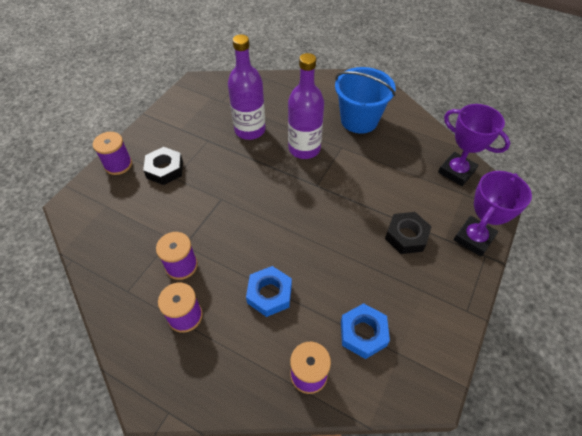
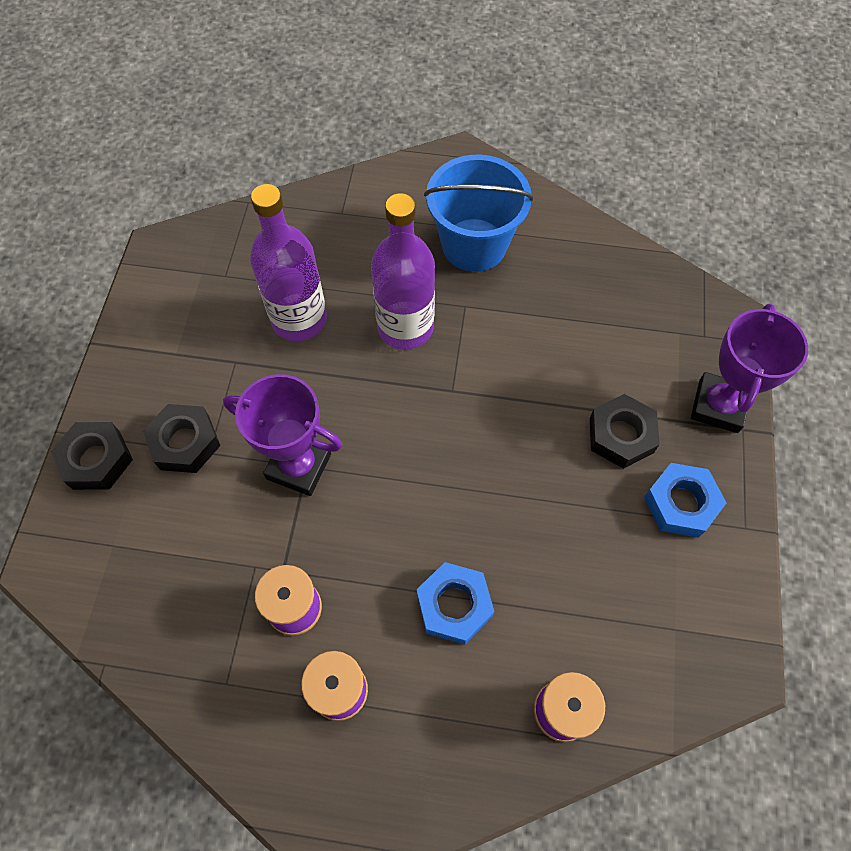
camera: 20 degrees left, 10 degrees up
purple spool [93,132,132,175] -> black nut [51,422,133,490]
blue nut [341,303,390,359] -> blue nut moved to [644,463,727,538]
purple trophy [438,104,510,186] -> purple trophy moved to [223,374,342,496]

